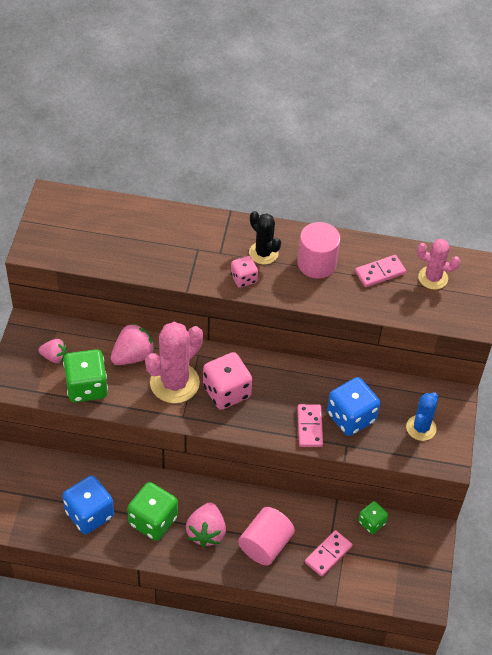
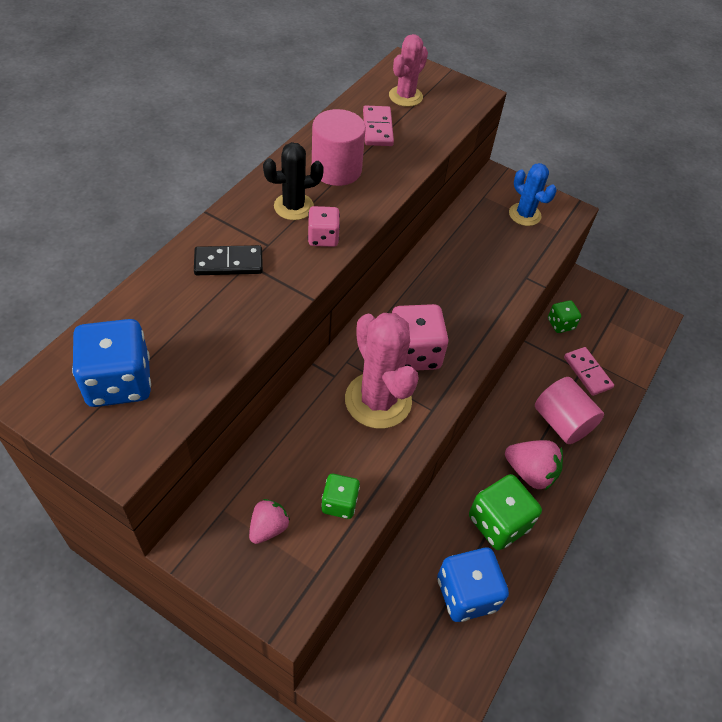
camera: 70 degrees left, 0 degrees up
green dice [63,349,108,402] -> green dice [321,474,360,519], size x0.56
pink strawberry [111,323,155,365] -> none
pink domino [297,404,323,447] -> none
blue dice [327,377,380,436] -> blue dice moved to [72,319,151,407]
none -> black domino [194,245,263,275]

